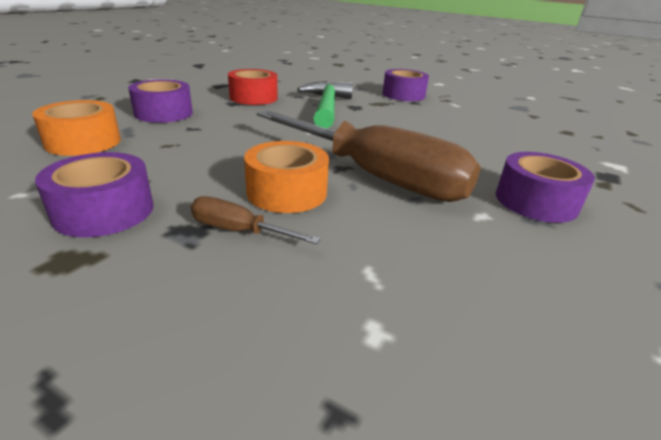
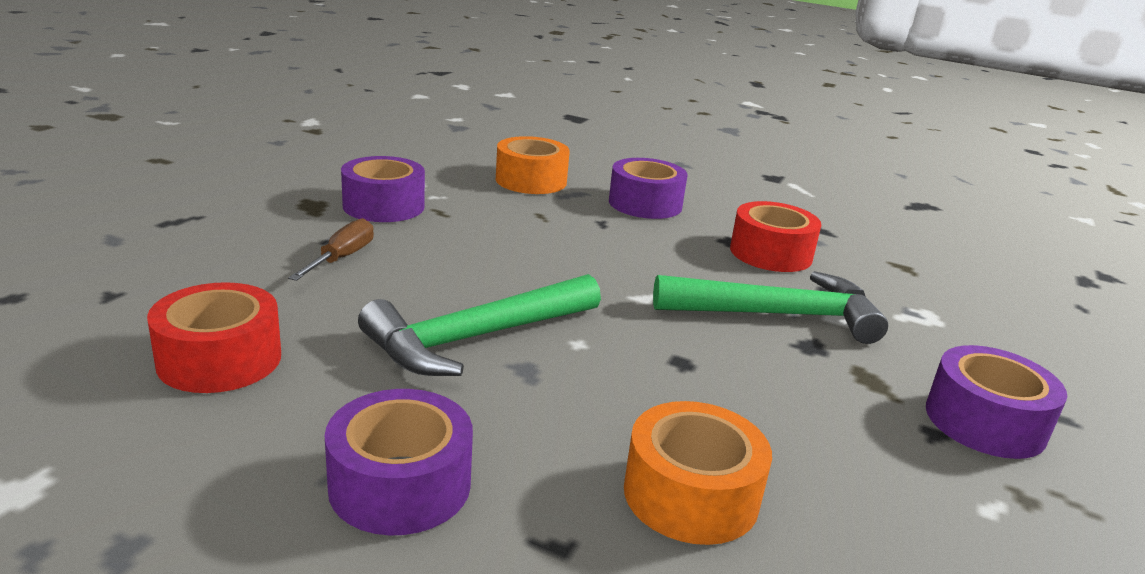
camera: 85 degrees right, 5 degrees down
orange tape [244,141,329,213] -> orange tape moved to [624,401,772,545]
brown screwdriver [256,110,481,202] -> green hammer [358,274,601,376]
none -> red tape [147,282,281,393]

